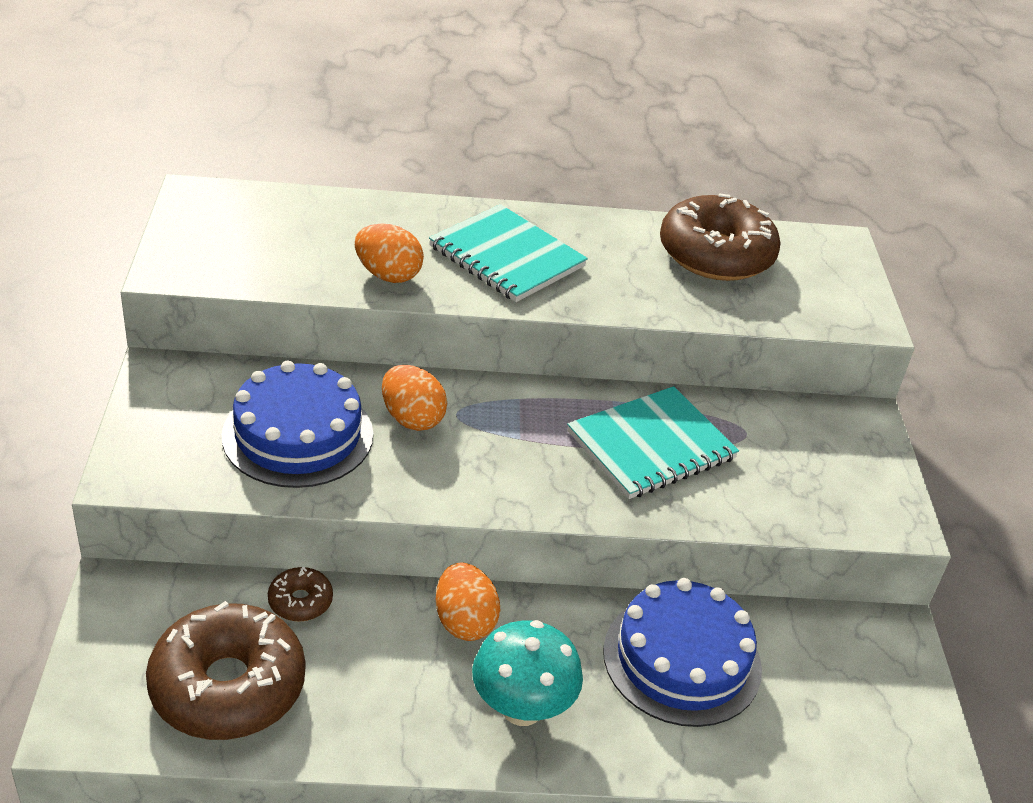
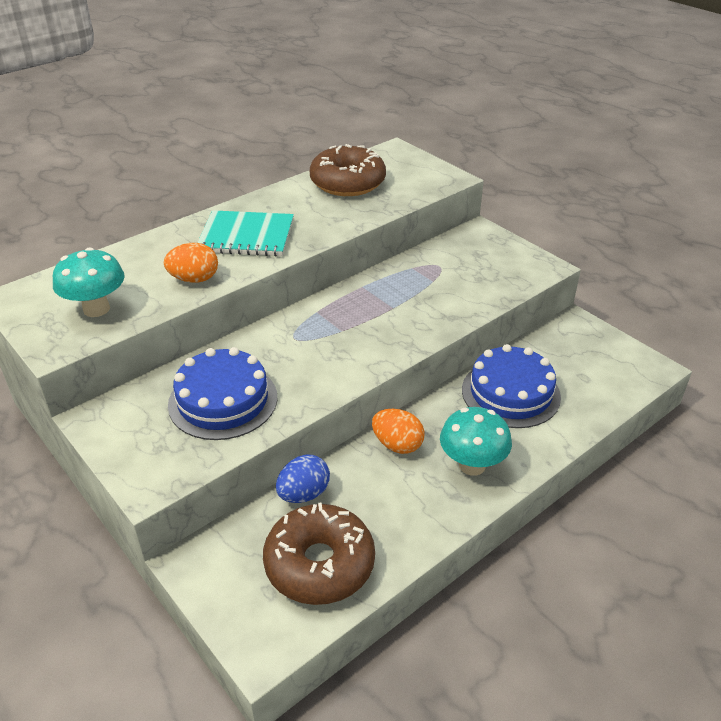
camera: 35 degrees left, 0 degrees up
brown donut [268,567,333,622] -> blue egg [276,455,330,503]
orange egg [382,365,447,431] -> none
turquoise notebook [567,386,739,499] -> none
none -> turquoise mushroom [53,247,125,317]

